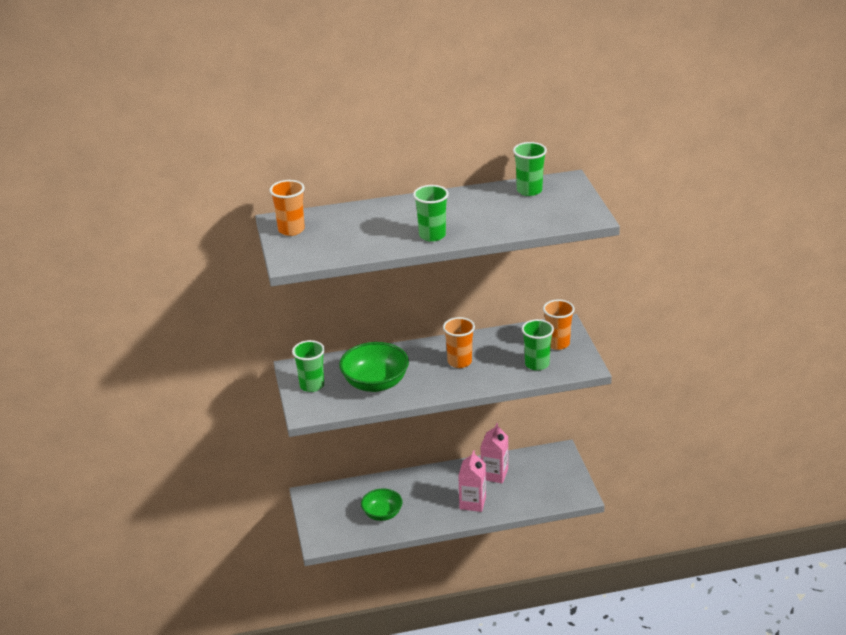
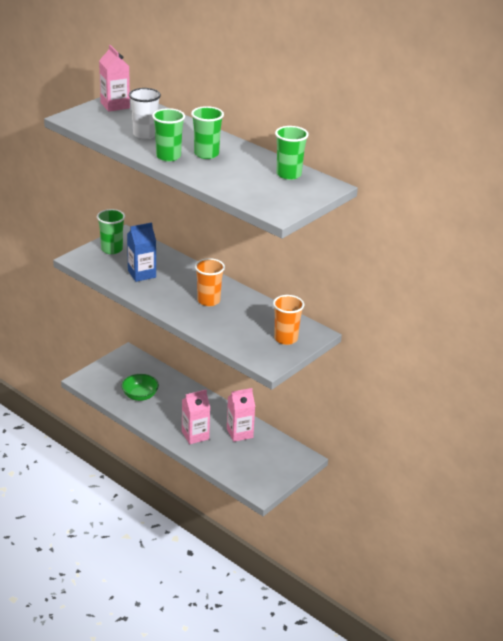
camera: 50 degrees right, 0 degrees up
orange cup [269,180,305,236] -> pink carton [99,45,130,112]
green bowl [339,342,409,392] -> blue carton [127,222,156,282]
green cup [522,319,554,371] -> green cup moved to [191,106,224,159]
none -> white cup [129,88,161,139]

